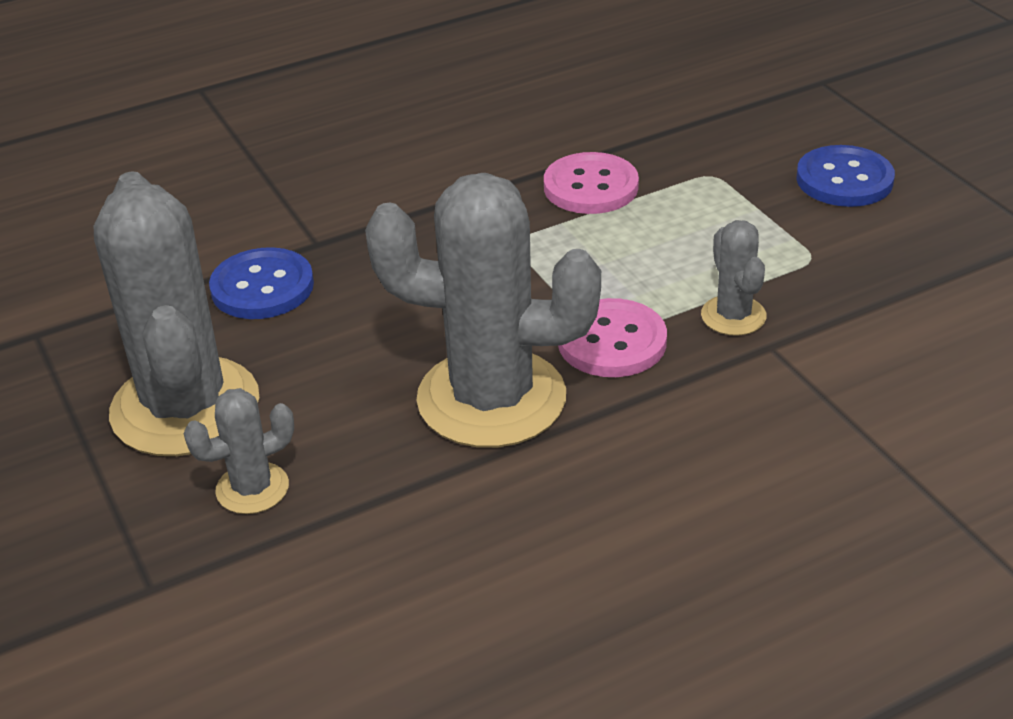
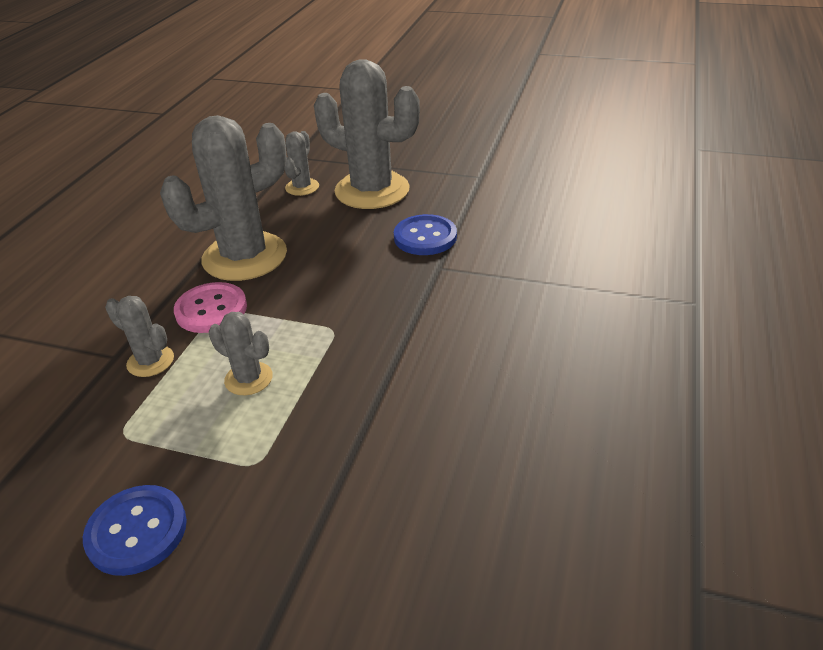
camera: 135 degrees right, 0 degrees up
pink button [544,152,639,214] -> none
none -> grey cactus [209,312,273,395]

